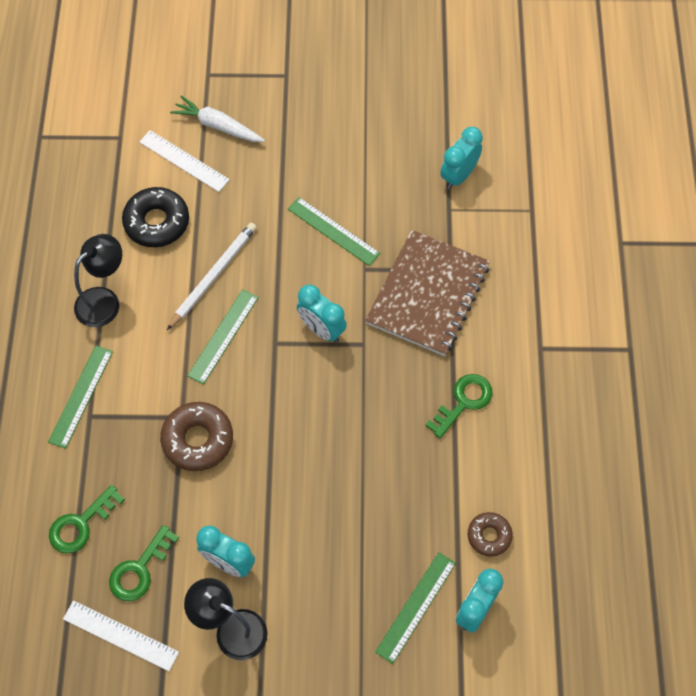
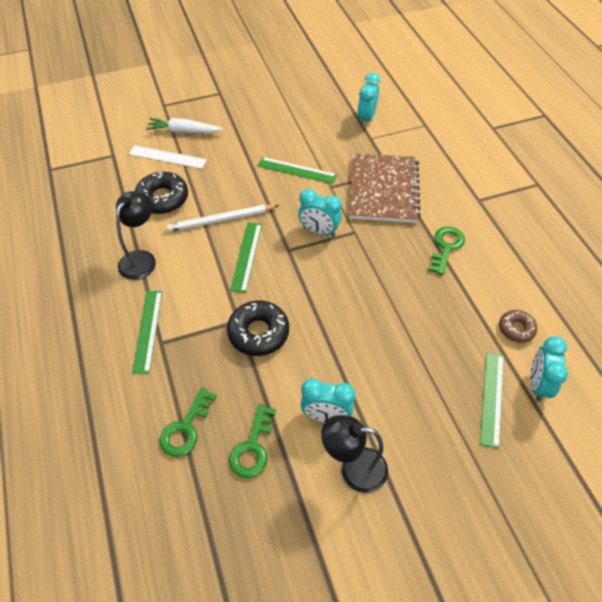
camera: 20 degrees left, 10 degrees down
white ruler [63,600,179,671] -> none
brown donut [160,402,233,471] -> black donut [227,300,289,356]
white pencil [167,223,257,330] -> white pencil turned 120 degrees counterclockwise [166,205,279,232]

